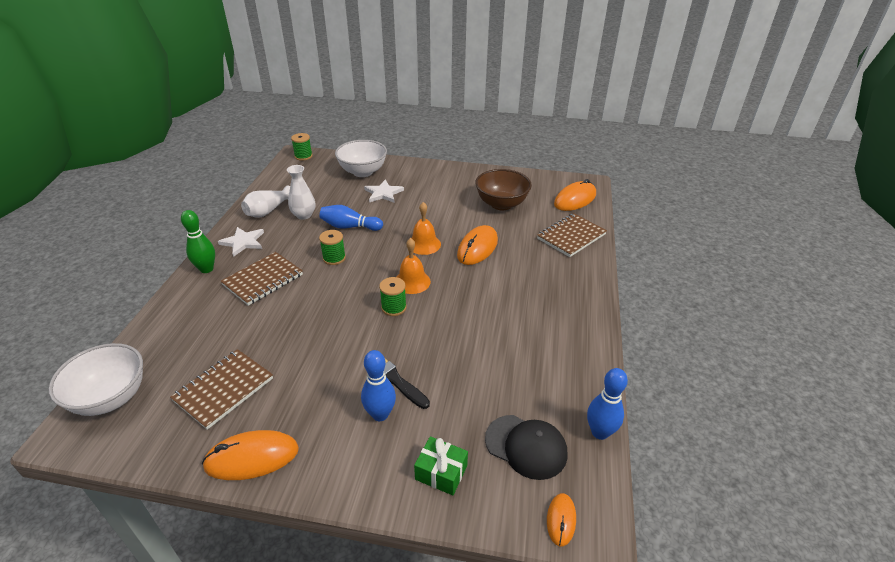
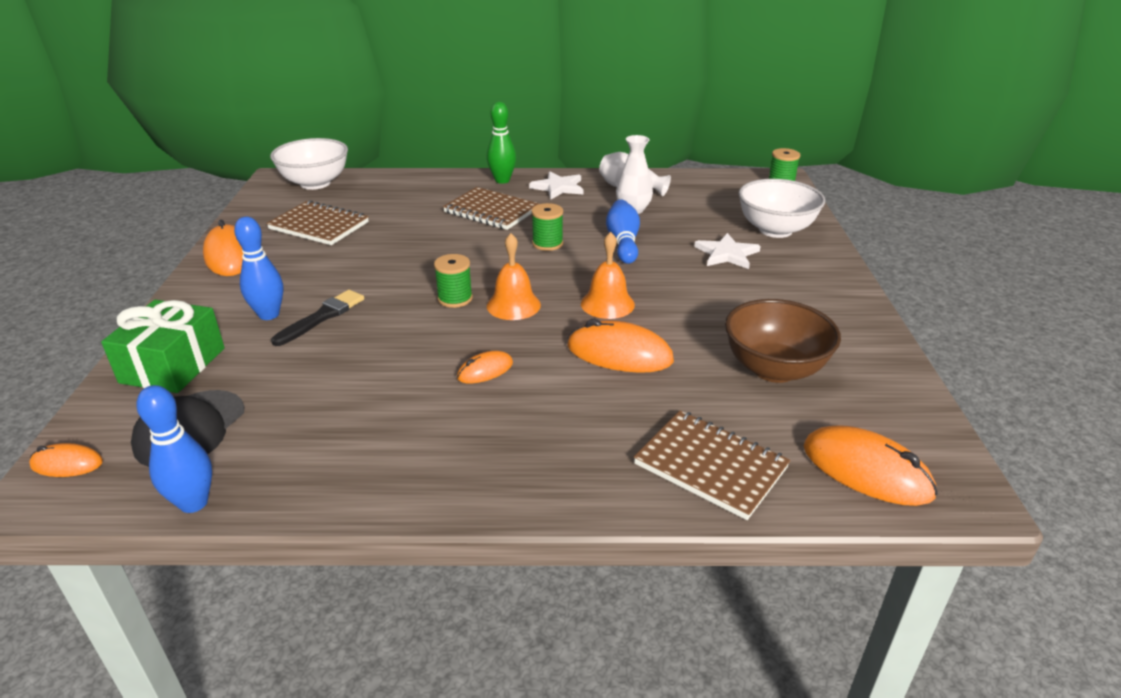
camera: 80 degrees right, 5 degrees down
green gift [414,436,468,495] -> green gift [101,300,225,393], size x1.58
none -> orange mouse [457,351,513,383]

